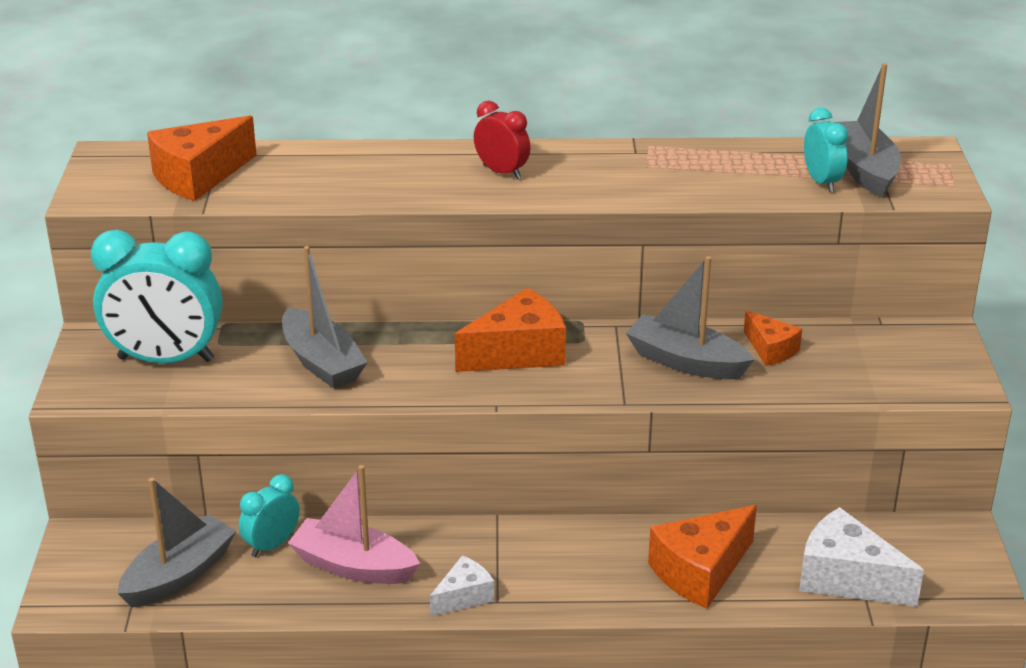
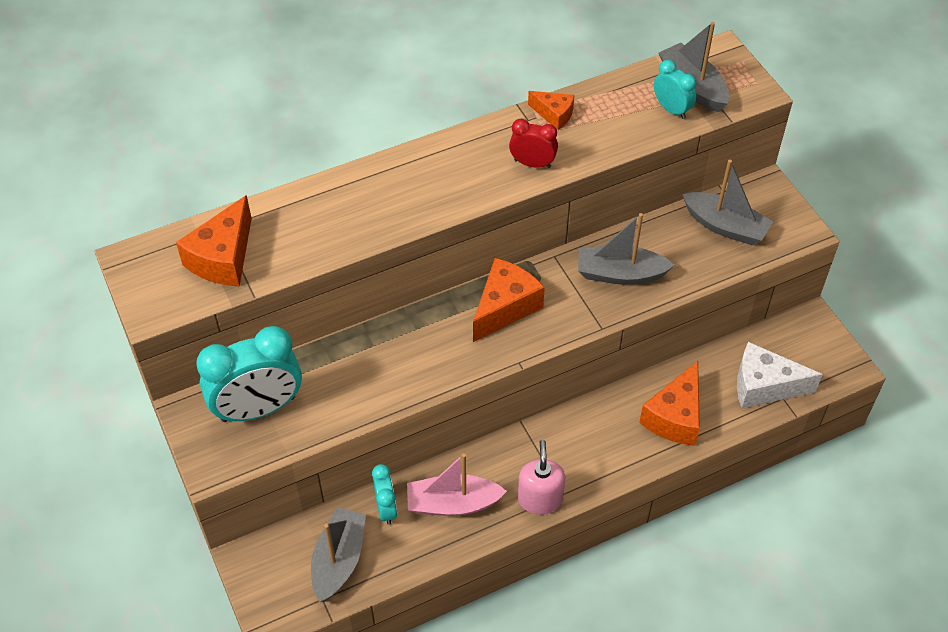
camera: 25 degrees left, 20 degrees up
turquoise clock [239,474,300,557] -> turquoise clock turned 150 degrees clockwise [372,464,397,525]
grey boat [282,246,368,389] -> grey boat moved to [682,160,773,245]
white cheese [430,555,494,617] -> pink soap dispenser [518,440,565,514]
red clock [474,101,531,179] -> red clock moved to [509,119,558,168]
orange cheese [744,310,802,366] -> orange cheese moved to [528,91,574,130]

